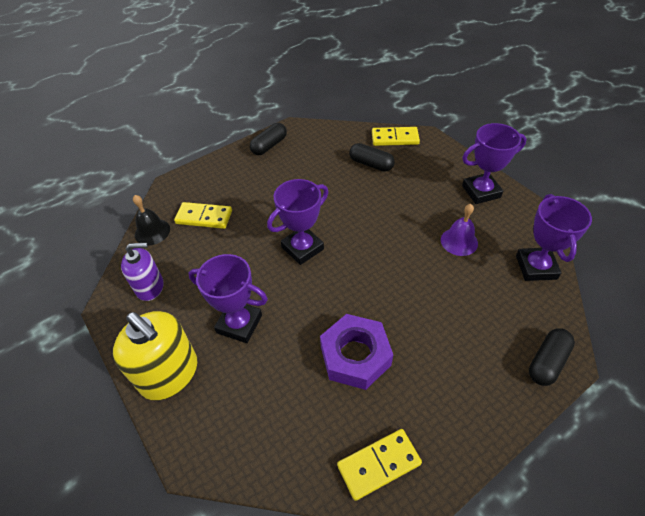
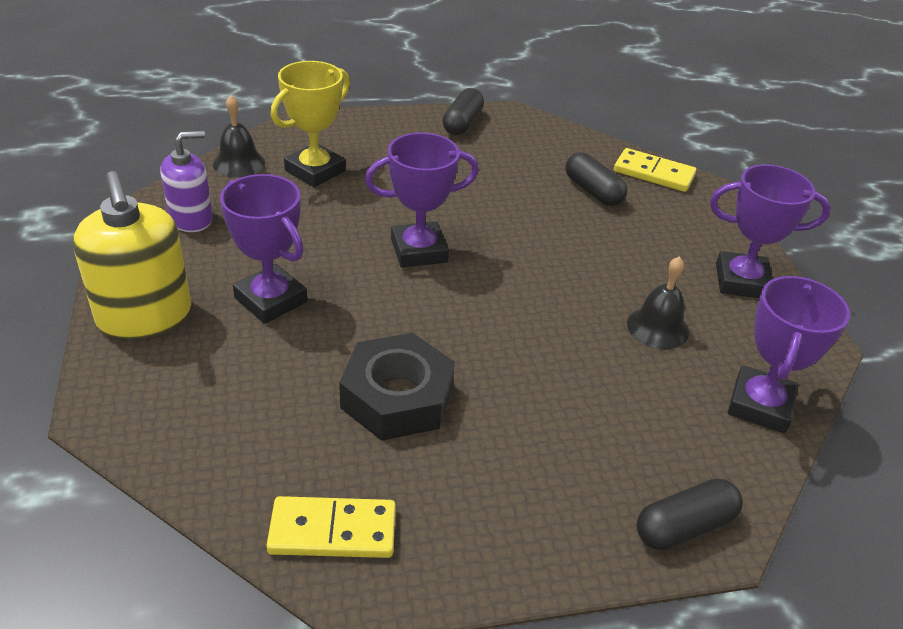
camera: 20 degrees right, 10 degrees down
purple soap dispenser [121,243,164,301] -> purple soap dispenser turned 45 degrees counterclockwise [161,131,213,232]
yellow domino [174,202,232,229] -> yellow trophy [271,61,350,187]
black capsule [250,123,287,155] -> black capsule turned 45 degrees counterclockwise [442,88,484,135]
purple nut [320,314,393,390] -> black nut [339,333,455,441]
purple bell [441,204,478,256] -> black bell [627,256,689,349]

